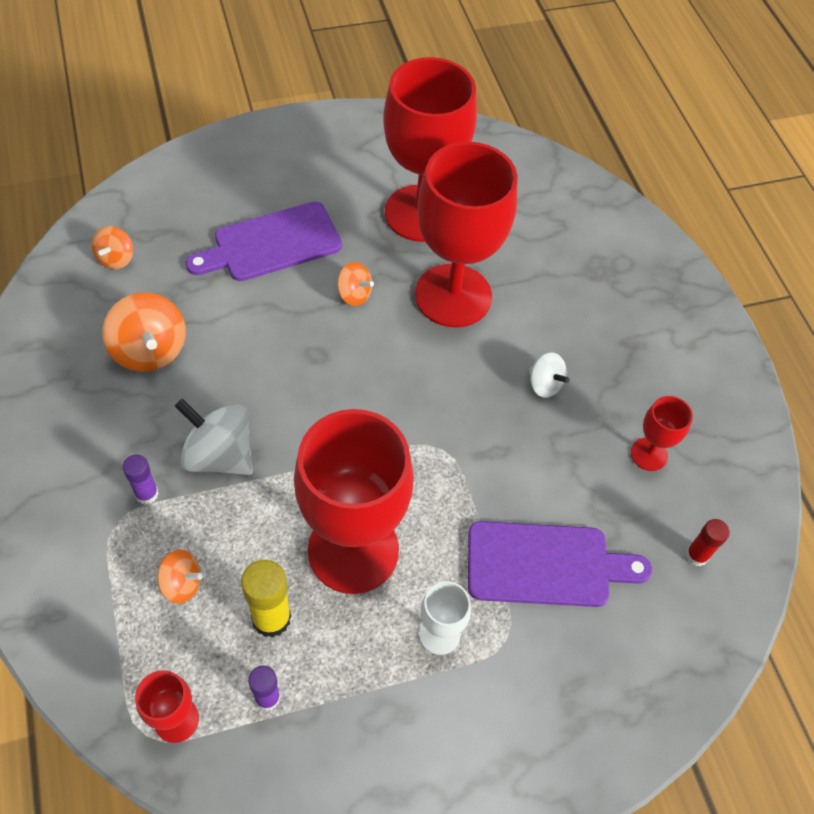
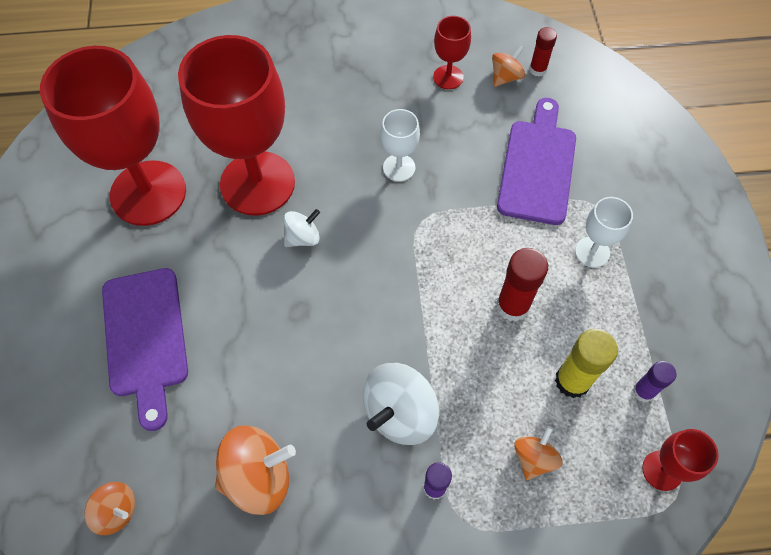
camera: 75 degrees left, 5 degrees up
red goblet [294,409,414,594] -> red glue stick [496,248,548,322]
orange spinning top [337,262,374,306] -> orange spinning top moved to [492,45,525,87]
white spinning top [529,353,570,398] -> white spinning top moved to [284,209,320,247]
none -> white goblet [381,109,420,182]

